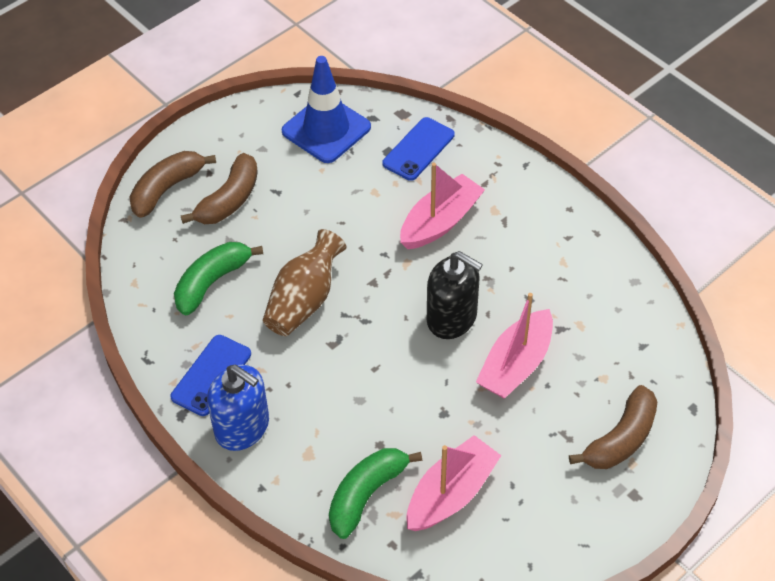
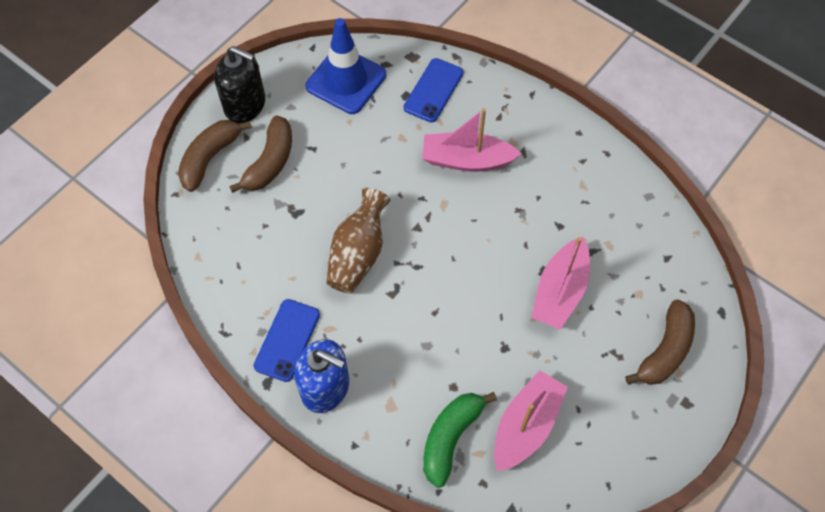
camera: 10 degrees left, 10 degrees up
green banana [174,242,263,315] -> none
pink boat [400,163,485,249] -> pink boat turned 120 degrees counterclockwise [422,108,522,171]
black soap dispenser [427,251,483,339] -> black soap dispenser moved to [214,46,265,123]

